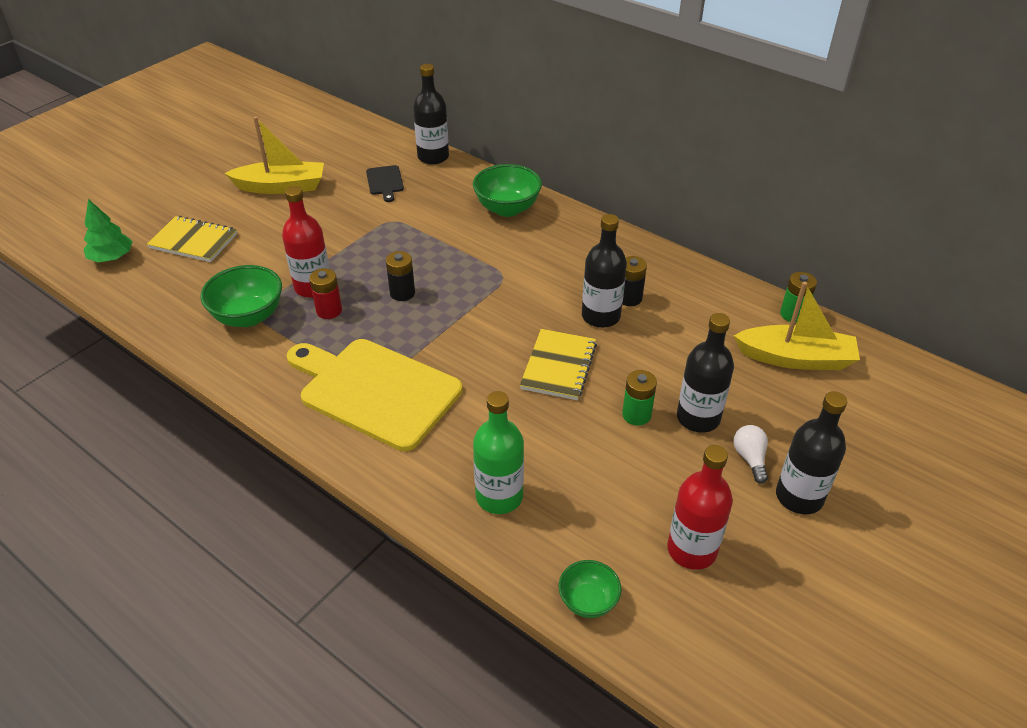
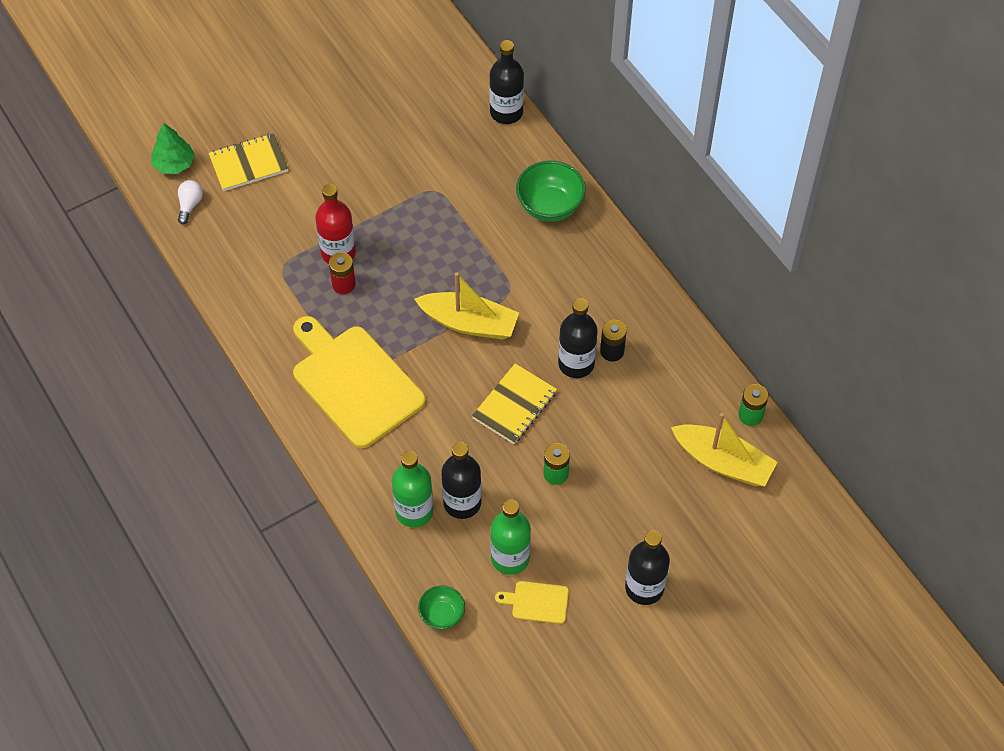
camera: 20 degrees right, 15 degrees up
yellow notebook [147,216,237,262] -> yellow notebook turned 60 degrees counterclockwise [208,133,289,191]
green bowl [200,265,282,327] -> none
yellow boat [225,116,324,194] -> yellow boat moved to [415,272,519,340]
black cutting board [366,165,404,202] -> none
black battery [386,251,415,301] -> none
red bottle [667,445,733,570] -> yellow cutting board [495,581,569,624]
black bottle [677,313,734,433] -> black bottle moved to [441,442,482,519]
white light bulb [733,425,768,483] -> white light bulb moved to [178,180,203,224]
none -> green bottle [490,499,531,575]

